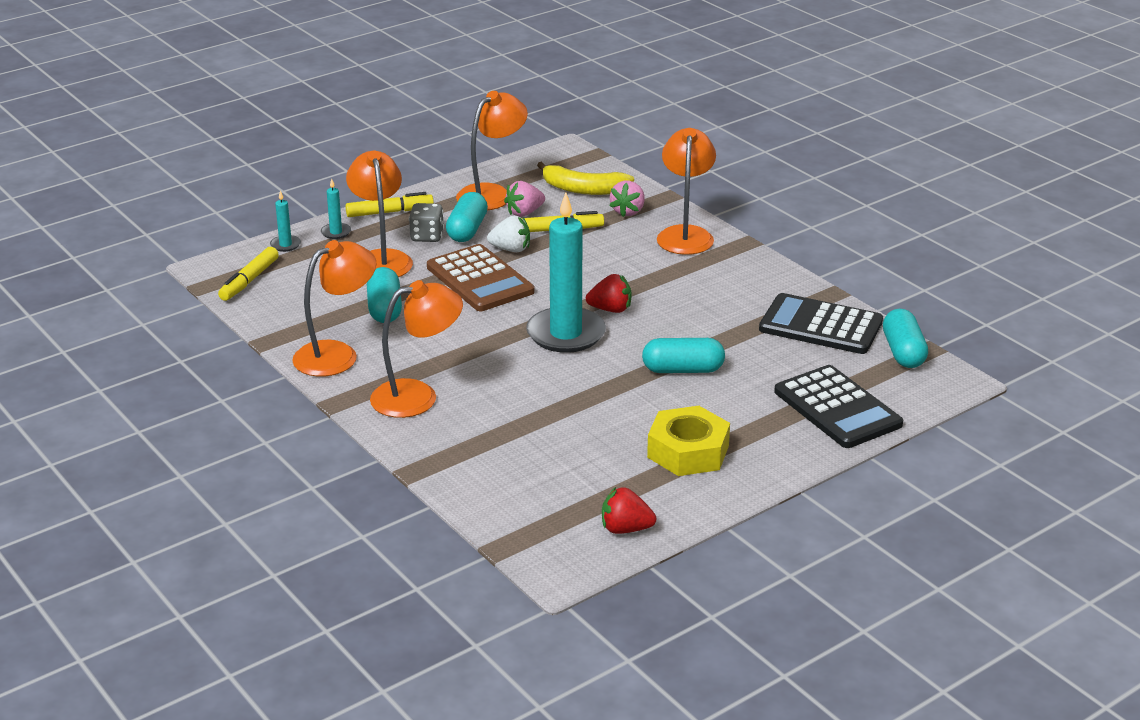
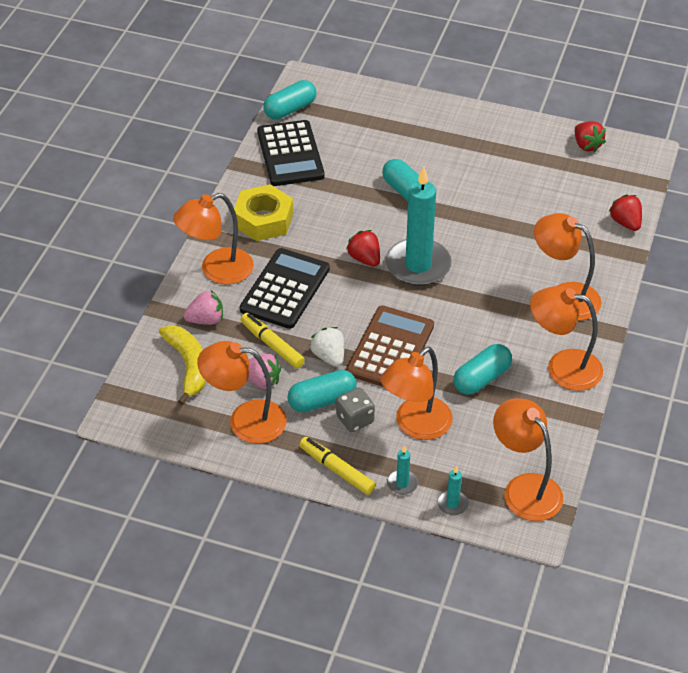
camera: 125 degrees left, 15 degrees up
yellow marker [218,247,279,301] -> orange lamp [493,398,563,521]
yellow nut [647,406,730,476] -> yellow nut moved to [234,184,293,241]
black calculator [774,365,903,448] -> black calculator moved to [240,248,330,329]
none -> red strawberry [609,195,642,231]

